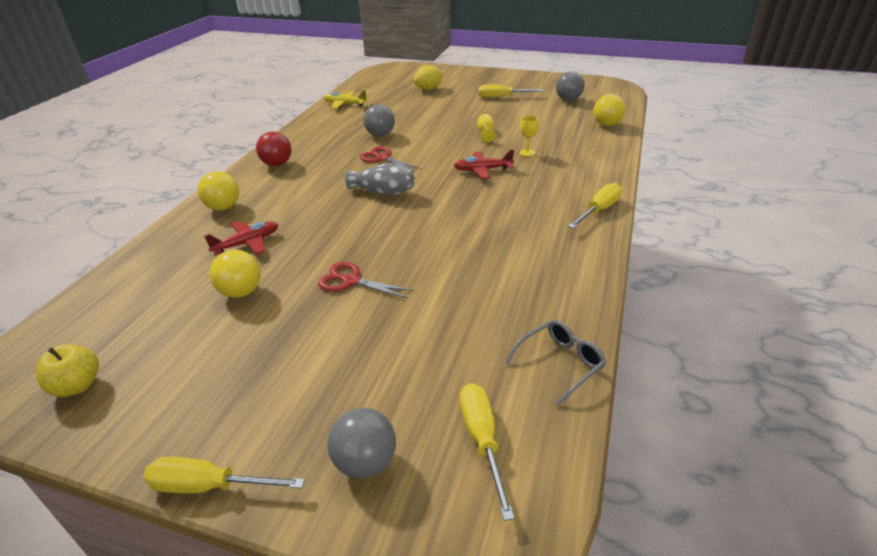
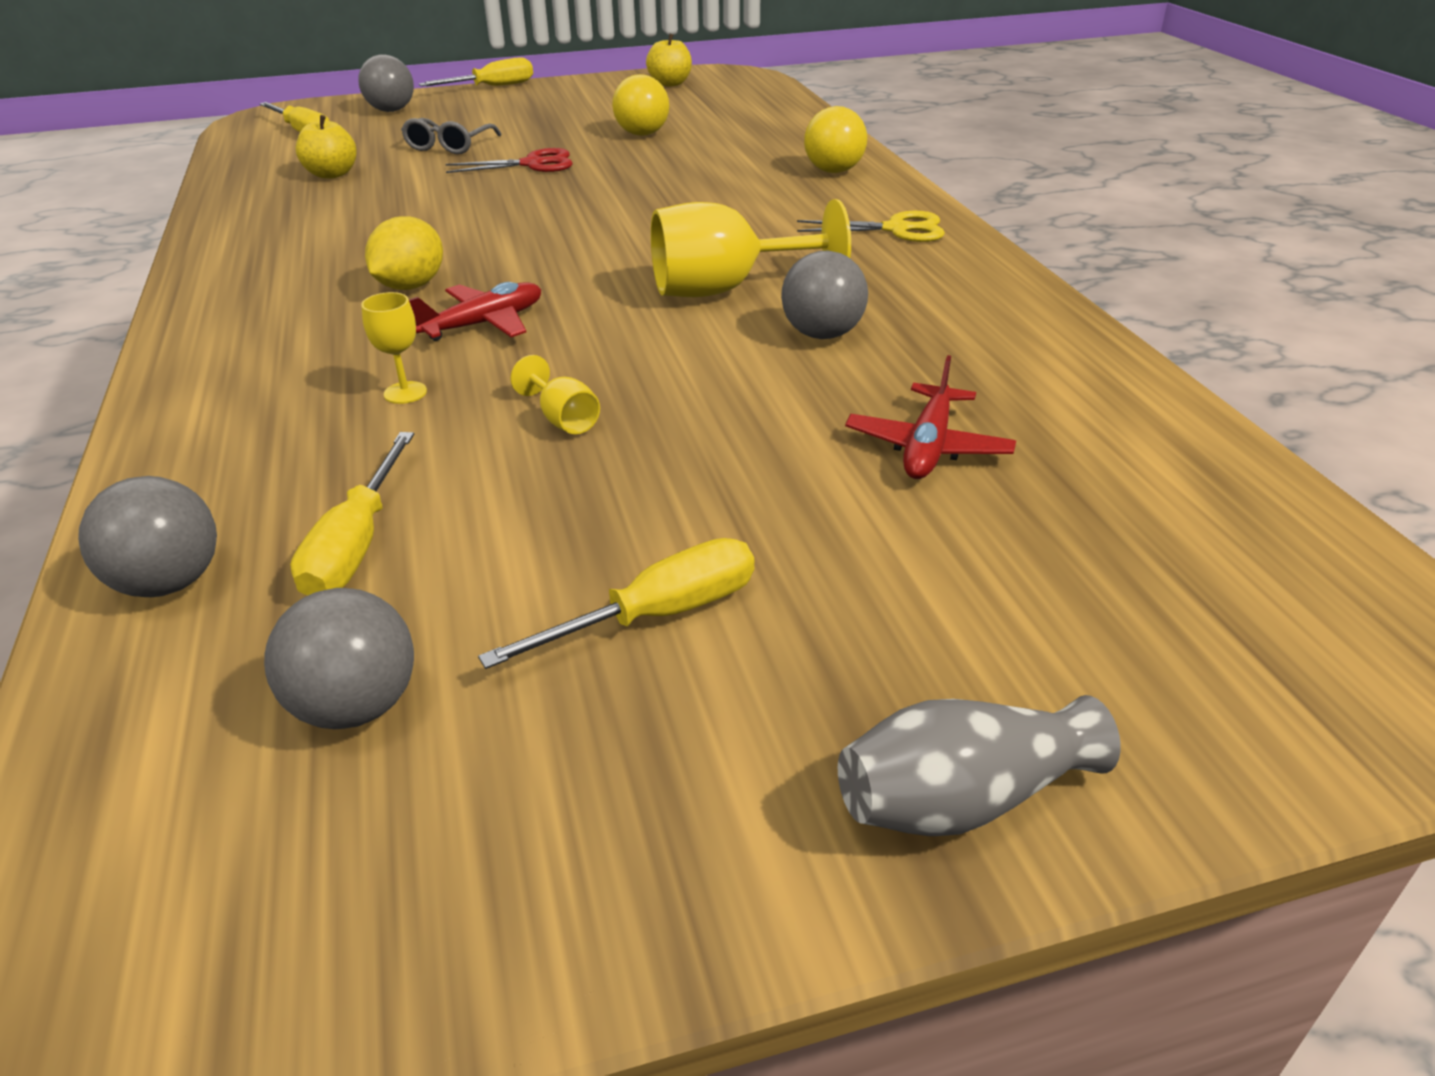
camera: 145 degrees right, 0 degrees up
red plane [204,221,278,255] -> red plane moved to [845,355,1016,479]
red ball [256,131,291,166] -> yellow scissors [797,211,945,242]
yellow plane [324,90,369,109] -> none
grey vase [345,163,415,196] -> grey vase moved to [838,695,1121,836]
red scissors [360,147,422,172] -> yellow goblet [651,199,851,297]
yellow lemon [413,65,443,90] -> yellow lemon moved to [365,217,443,290]
grey glasses [505,320,606,406] -> grey glasses moved to [401,118,502,154]
yellow screwdriver [568,183,622,228] -> yellow screwdriver moved to [290,432,414,596]
yellow ball [593,94,626,126] -> grey ball [78,476,217,597]
none -> yellow apple [295,115,357,179]

